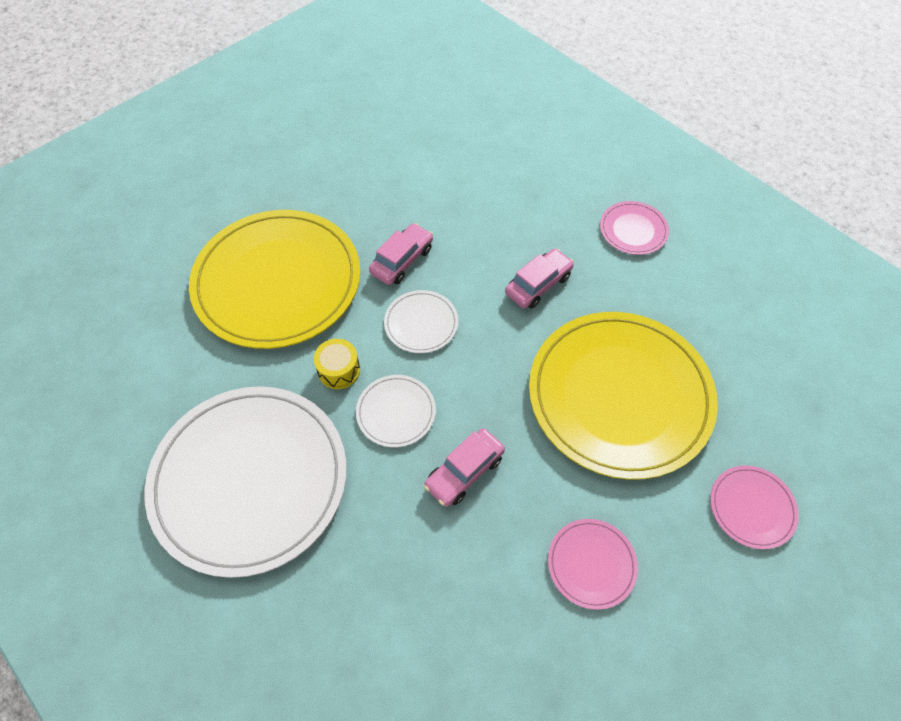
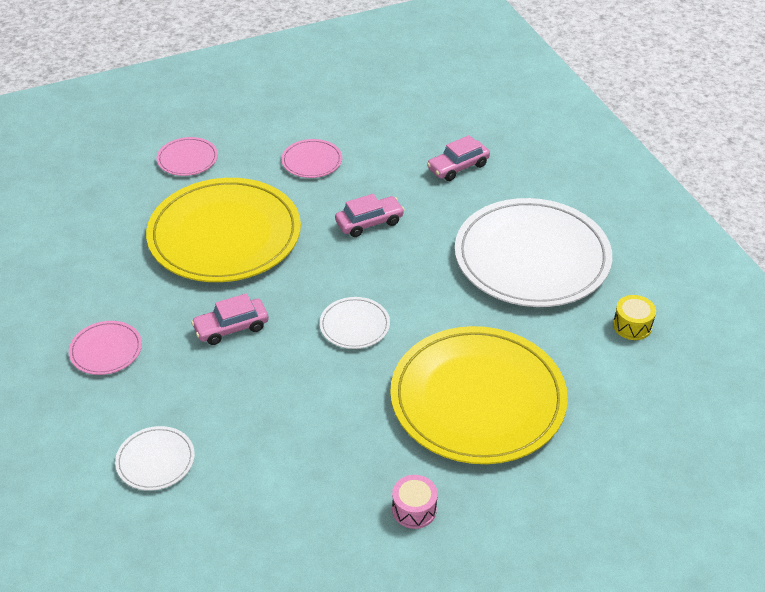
camera: 160 degrees left, 15 degrees down
yellow drum [314,339,360,389] -> yellow drum moved to [613,295,656,340]
white plate [356,375,436,447] -> white plate moved to [115,426,195,491]
pink car [369,223,433,285] -> pink car moved to [427,135,490,181]
none -> pink drum [392,475,438,529]

